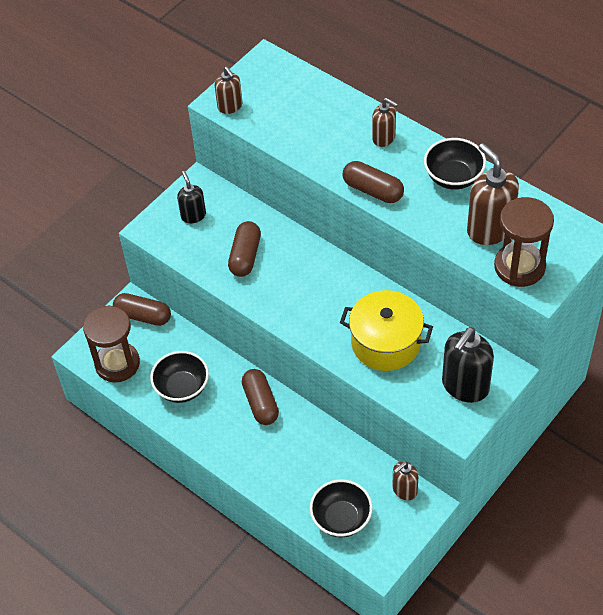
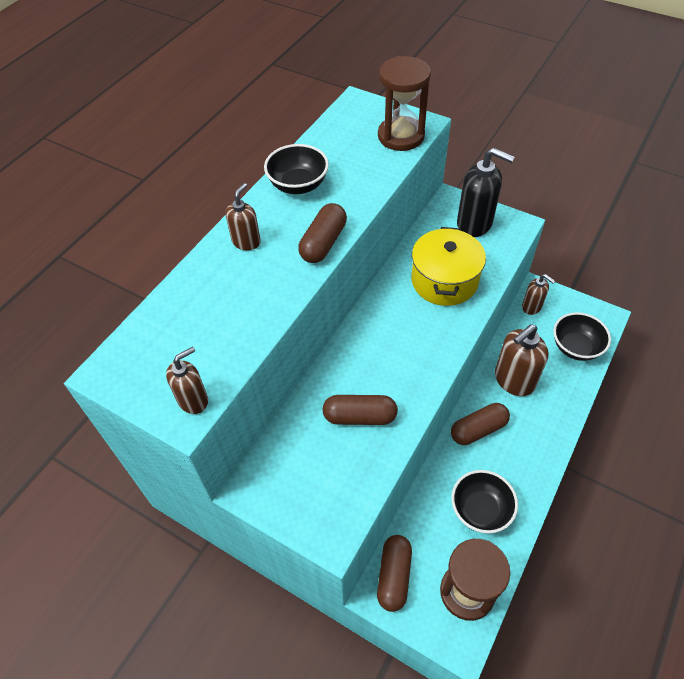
camera: 100 degrees left, 0 degrees up
black soap dispenser [177,171,206,223] -> none
brown soap dispenser [467,143,519,245] -> brown soap dispenser moved to [495,324,549,396]

